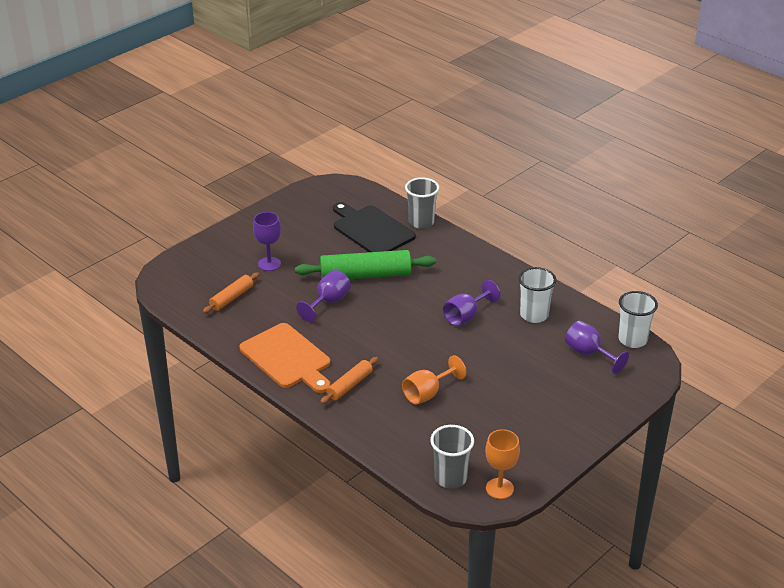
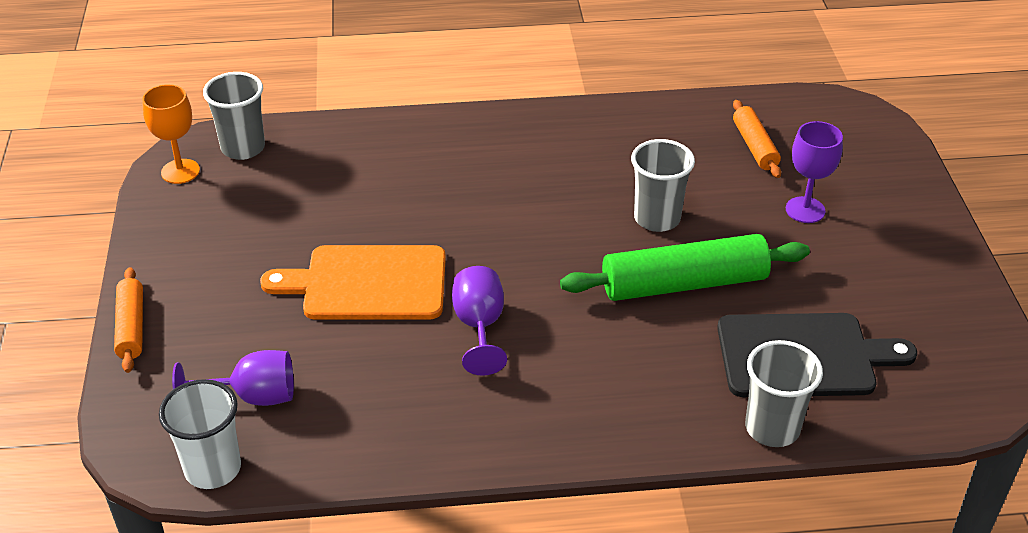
camera: 130 degrees right, 5 degrees up
orange cutting board [240,323,330,393] -> orange cutting board moved to [260,245,446,320]
green rolling pin [295,250,436,279] -> green rolling pin turned 45 degrees clockwise [560,234,810,301]
purple goblet [296,270,351,322] -> grey cup [631,139,695,232]
orange rolling pin [320,357,378,404] -> orange rolling pin moved to [114,267,143,373]
orange goblet [402,355,466,405] -> none
white cup [518,267,556,323] -> none

